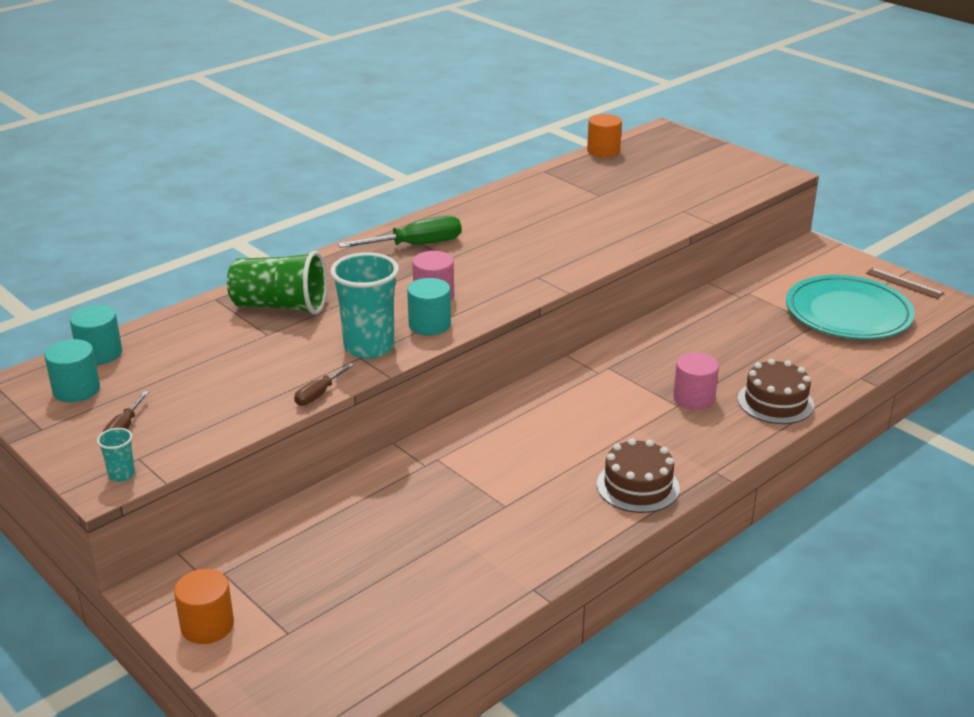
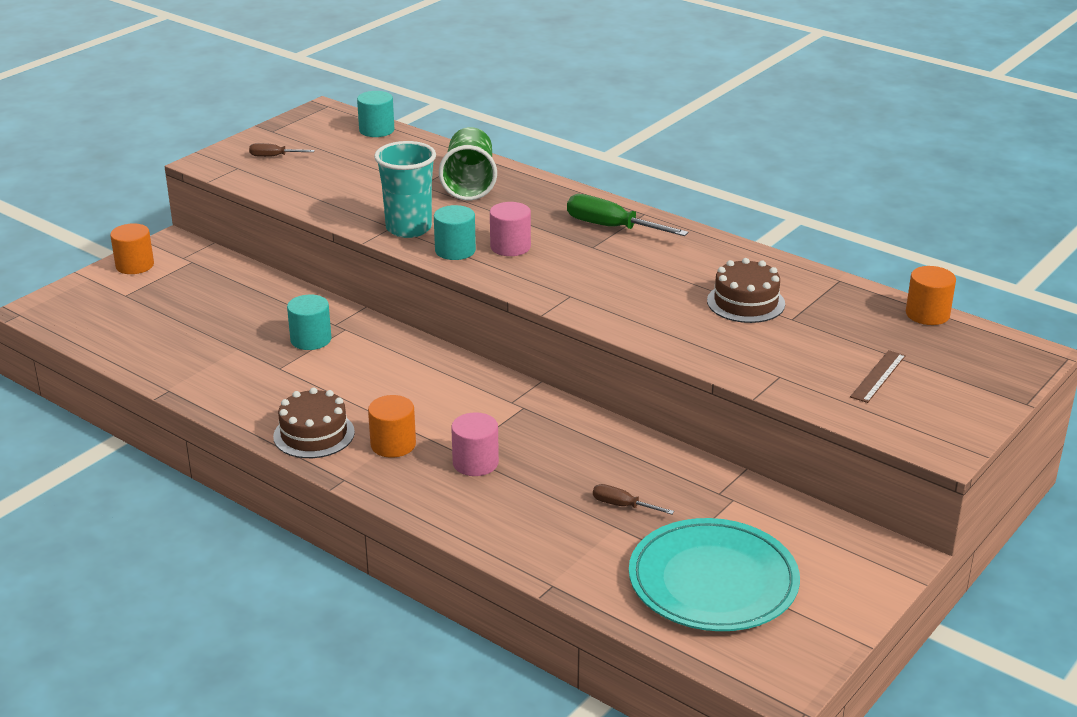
camera: 80 degrees right, 0 degrees up
turquoise cylinder [45,339,100,402] -> turquoise cylinder moved to [287,294,332,350]
turquoise cup [97,428,135,482] -> none
brown screwdriver [294,363,354,406] -> brown screwdriver moved to [593,484,674,514]
green screwdriver [338,216,461,248] -> green screwdriver turned 150 degrees clockwise [567,194,688,236]
brown cake [738,359,814,424] -> brown cake moved to [707,258,785,323]
brown ruler [866,268,944,299] -> brown ruler moved to [850,350,906,403]
none -> orange cylinder [368,395,416,458]

